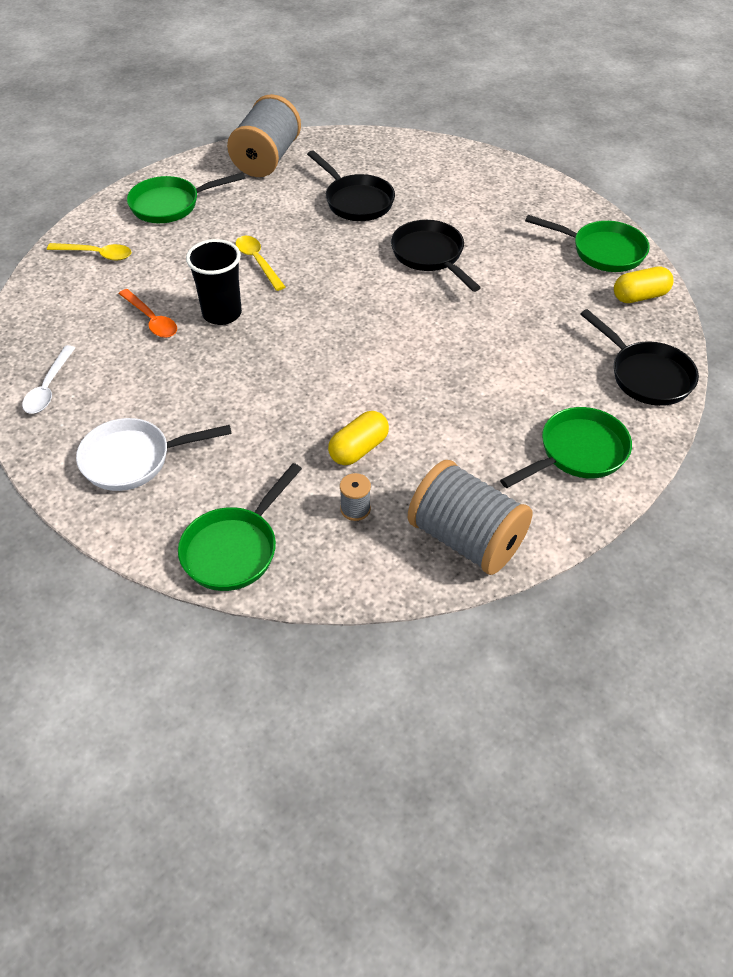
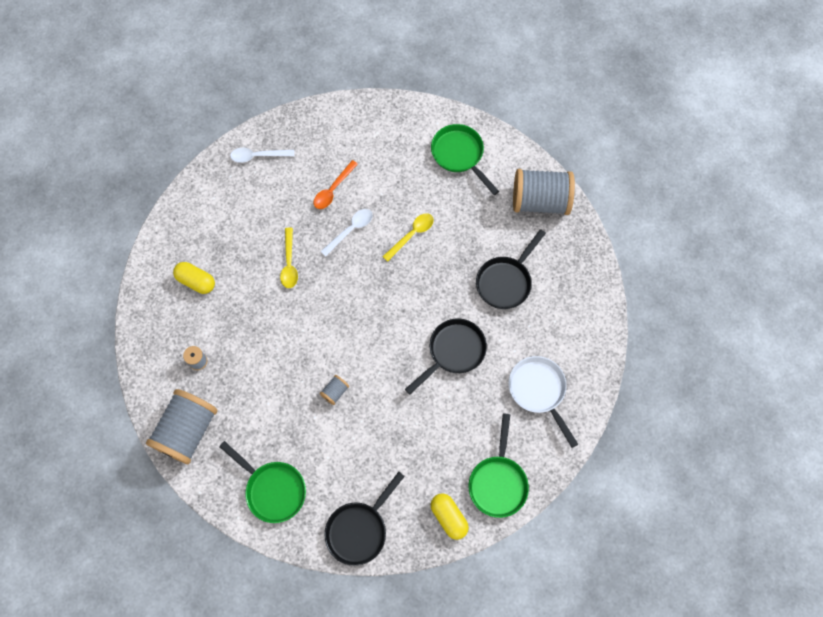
camera: 75 degrees right, 20 degrees up
yellow spoon [47,243,132,261] -> yellow spoon moved to [280,227,298,288]
white pan [76,418,231,491] -> white pan moved to [509,356,578,448]
green pan [178,463,302,591] -> none
black cup [186,239,242,325] -> white spoon [320,209,373,257]
yellow capsule [328,411,389,465] -> yellow capsule moved to [173,262,215,294]
none -> grey spool [320,375,349,405]

